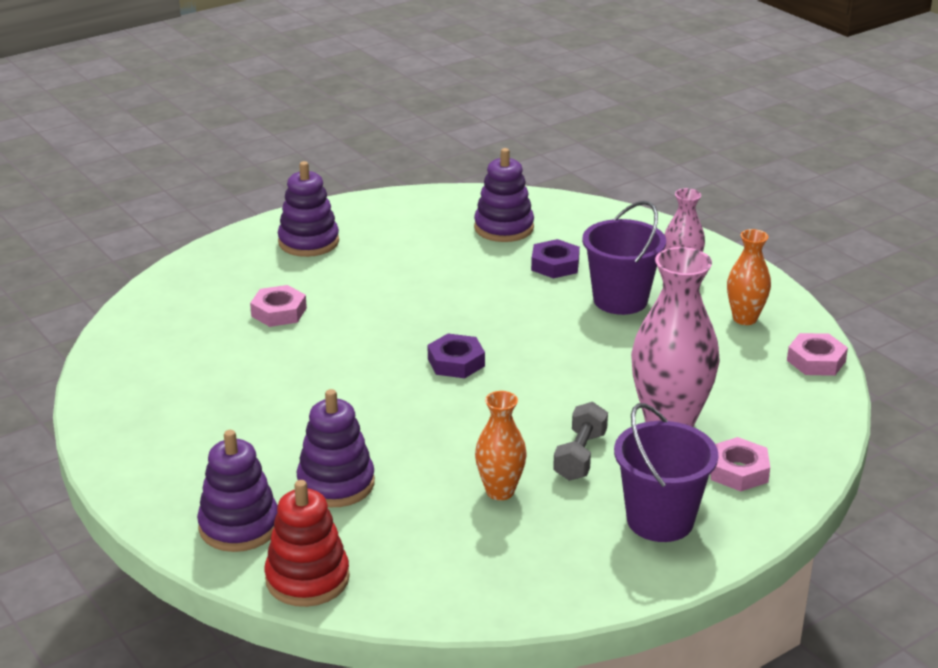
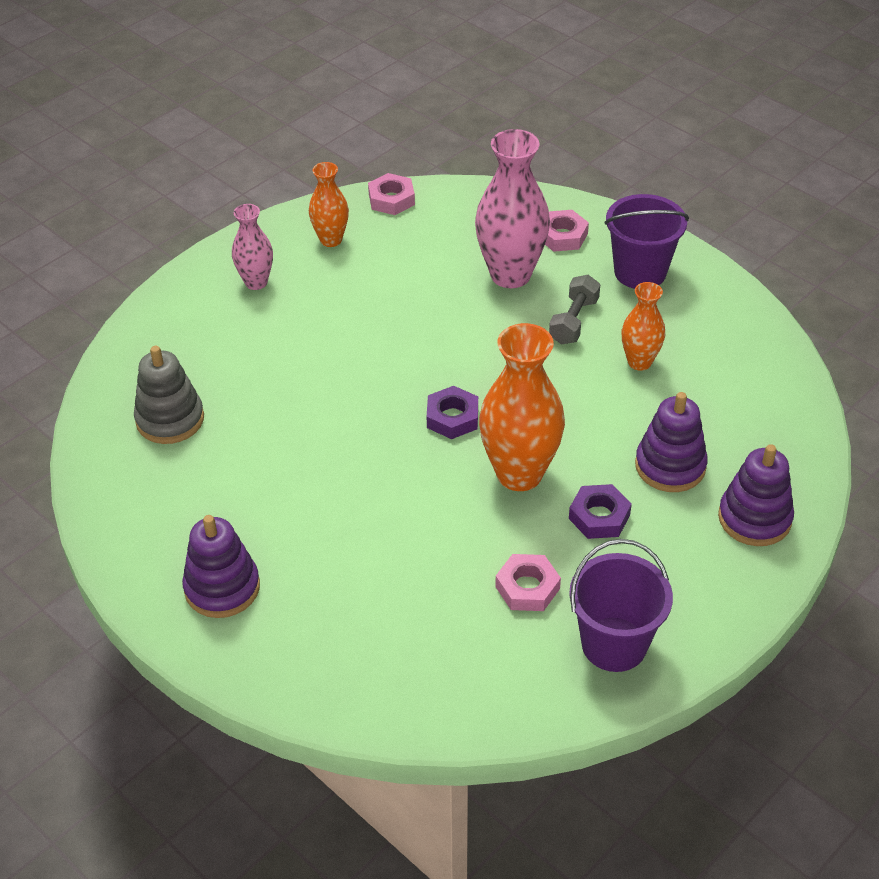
camera: 100 degrees left, 15 degrees up
pink nut [250,285,307,327] -> pink nut moved to [495,554,561,611]
red stacking toy [264,480,350,607] -> none
purple stacking toy [474,148,534,242] -> grey stacking toy [134,346,204,444]
purple nut [531,239,580,279] -> purple nut moved to [569,484,632,539]
grey dumbbell [553,402,608,481] -> grey dumbbell turned 75 degrees counterclockwise [549,275,600,345]
purple bucket [582,201,666,315] -> purple bucket moved to [569,539,673,672]
none -> orange vase [479,323,565,491]

